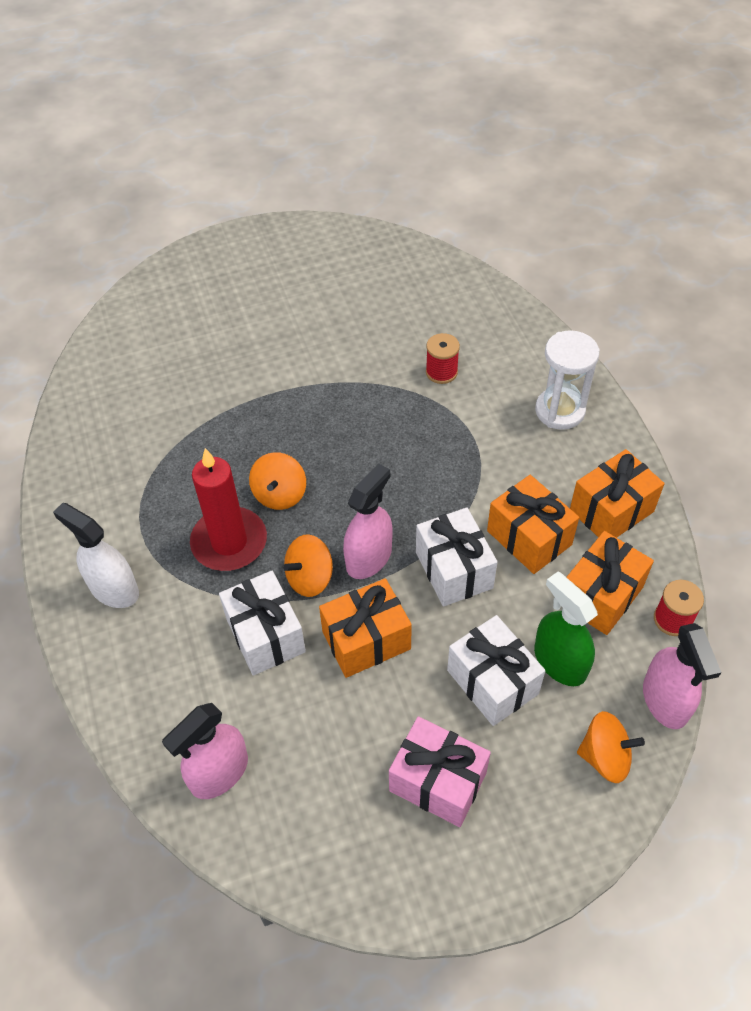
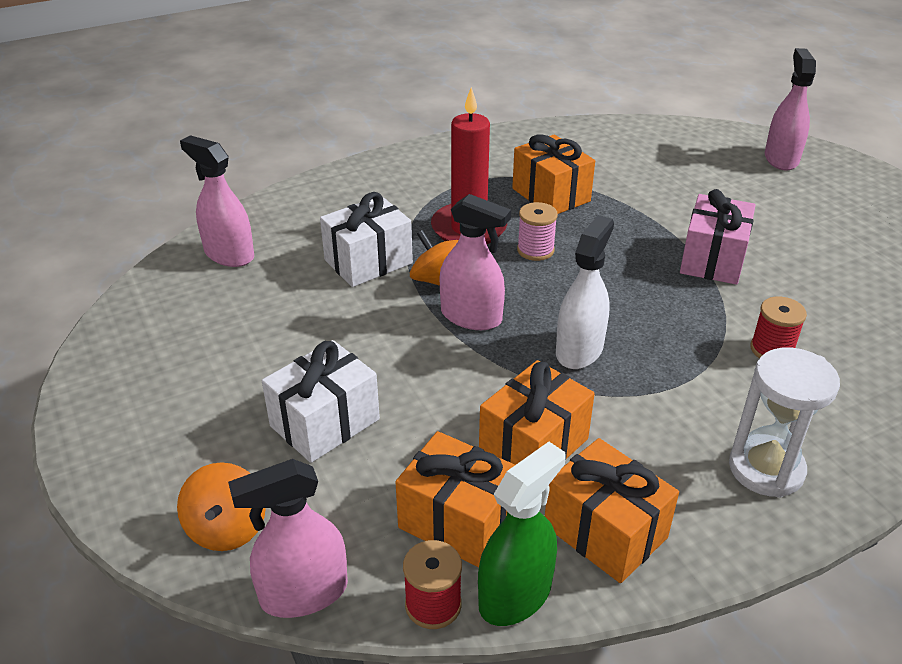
camera: 80 degrees right, 15 degrees down
white spray bottle [53,503,139,608] -> white spray bottle moved to [556,215,614,369]
orange spinning top [249,452,306,510] -> pink spool [517,202,558,261]
orange gift [319,578,412,678] -> orange gift moved to [512,134,595,214]
pink gift [389,716,491,827] -> pink gift moved to [680,189,756,285]
white gift [416,507,498,606] -> none
green spray bottle [534,572,598,686] -> green spray bottle moved to [478,442,566,626]
none -> pink spray bottle [765,48,816,171]

